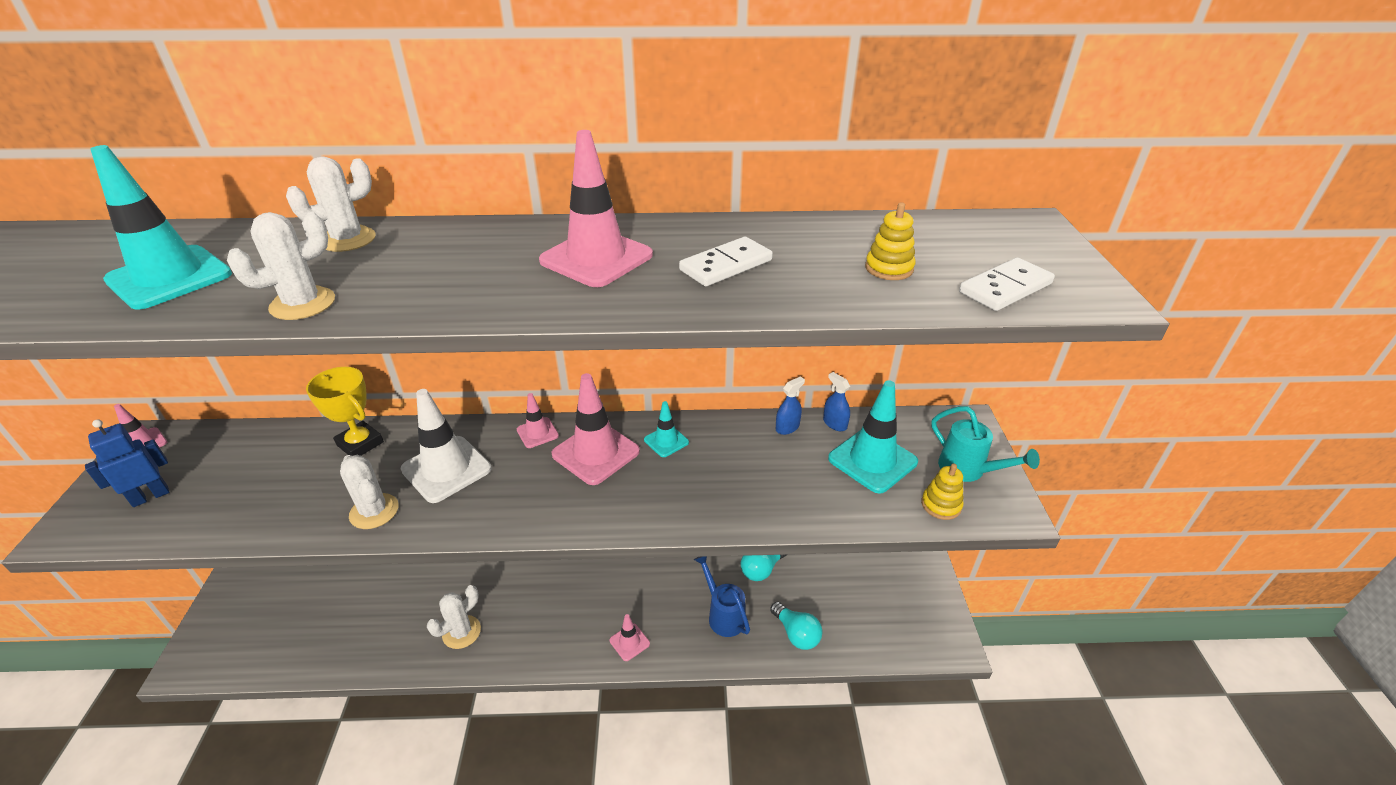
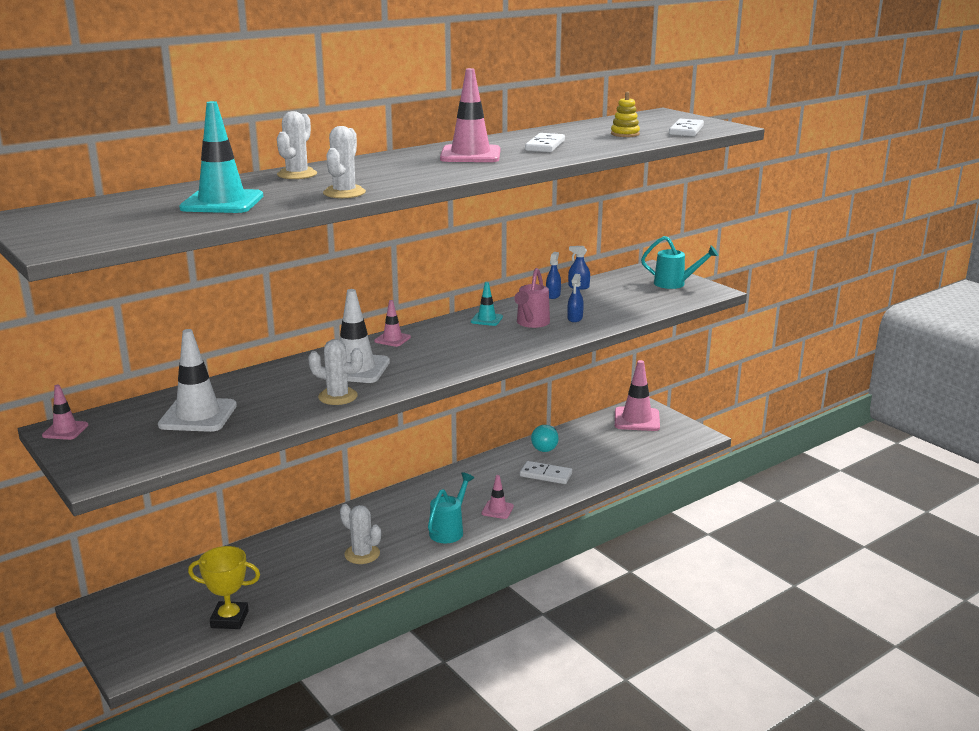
camera: 35 degrees left, 15 degrees down
blue robot [85,419,169,507] -> none
yellow trophy [306,367,384,456] -> yellow trophy moved to [188,546,260,629]
white cactus [427,585,481,649] -> white cactus turned 60 degrees counterclockwise [340,504,381,564]
pink traffic cone [552,373,640,485] -> pink traffic cone moved to [615,360,660,431]
blue watering can [694,556,750,637] -> white domino [520,461,572,484]
turquoise light bulb [770,602,823,650] -> none
turquoise traffic cone [828,380,918,494] -> none
yellow stacking toy [921,463,964,520] -> none
none -> white traffic cone [158,329,237,432]
none -> turquoise watering can [428,473,474,543]
none -> pink watering can [514,268,550,328]
none -> blue spray bottle [567,274,584,322]

